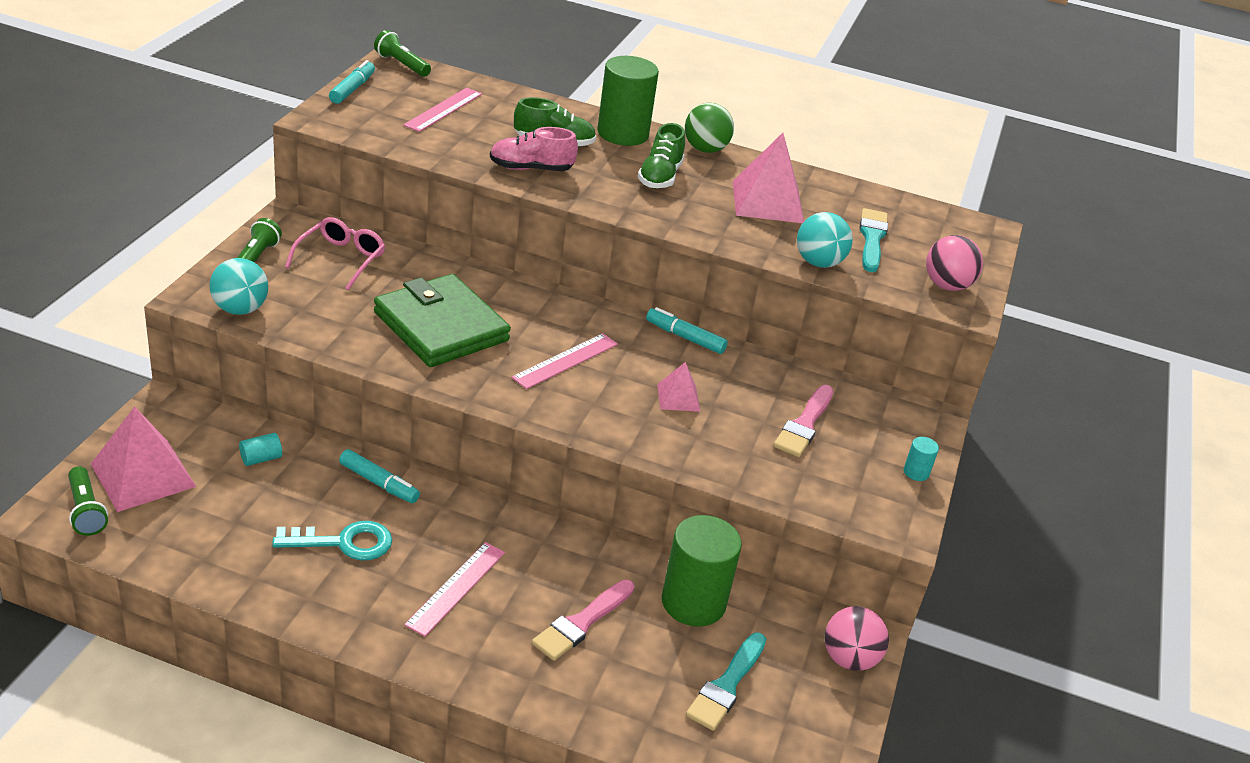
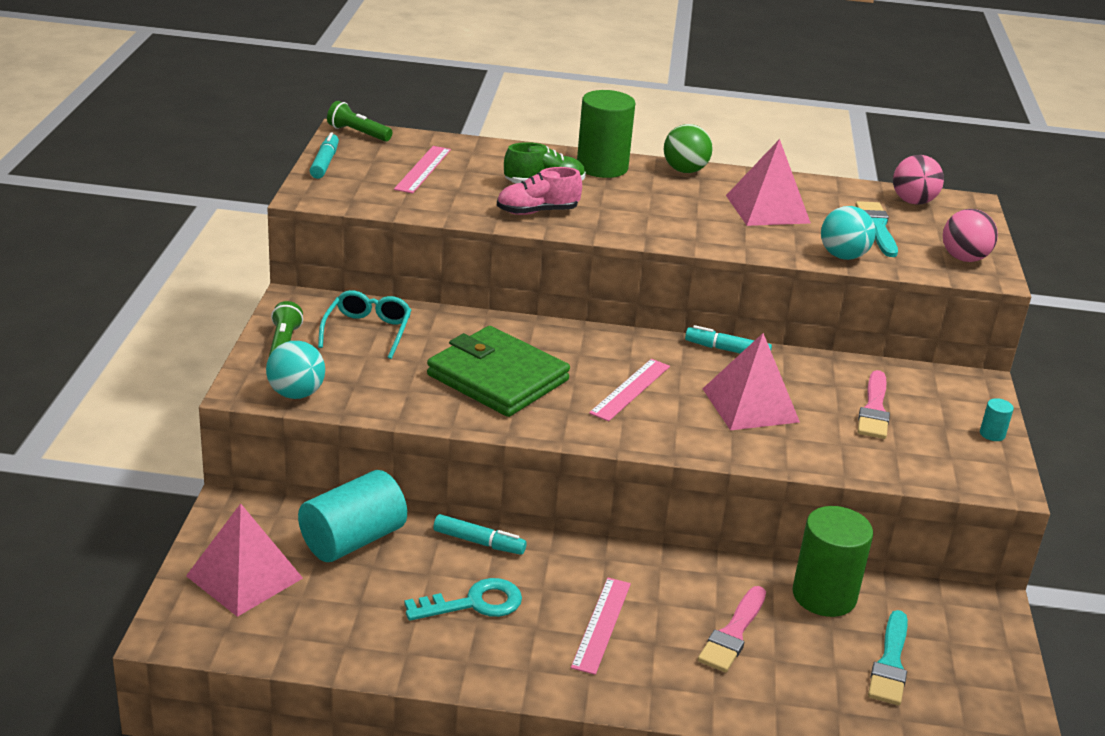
camera: 10 degrees left, 5 degrees down
green flashlight [68,466,108,536] -> none
turquoise cylinder [239,433,282,466] -> turquoise cylinder [298,470,407,562], size x2.40
pink glasses [285,217,385,290] -> turquoise glasses [318,290,411,359]
green shoe [638,123,685,189] -> none
pink pyramid [657,362,700,412] -> pink pyramid [703,333,800,431], size x1.89
pink ball [824,606,889,671] -> pink ball moved to [893,155,944,204]

